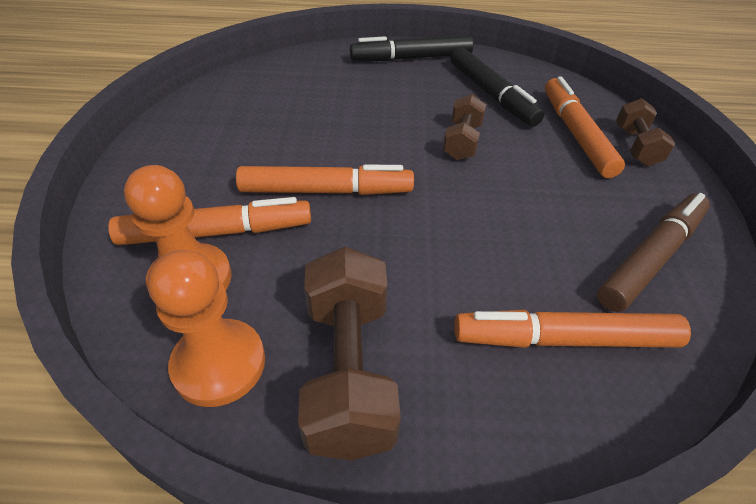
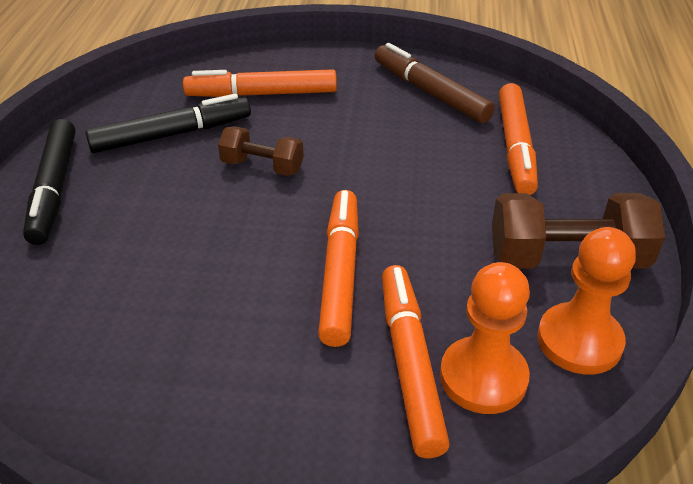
camera: 85 degrees left, 5 degrees down
brown dumbbell [616,98,675,166] -> none

